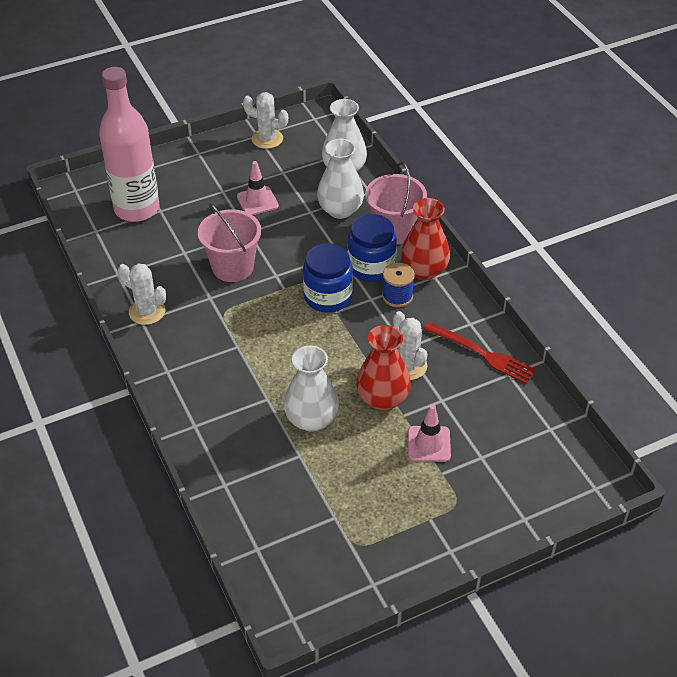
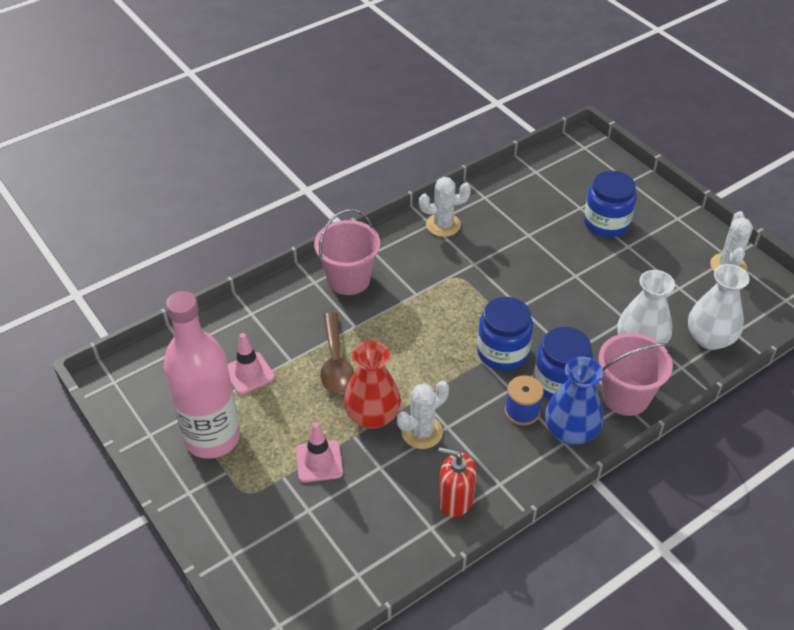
camera: 80 degrees right, 0 degrees up
pink bottle [99,67,159,222] -> pink bottle moved to [164,291,240,459]
white cactus [118,263,166,325] -> white cactus turned 60 degrees clockwise [419,177,471,237]
pink bucket [198,204,261,282] -> pink bucket moved to [314,209,380,295]
pink traffic cone [237,161,279,215] -> pink traffic cone moved to [227,333,275,394]
white vase [284,346,339,432] -> brown spoon [320,312,354,394]
red vase [401,198,450,280] -> blue vase [545,357,603,445]
red fork [424,322,536,384] -> red soap dispenser [438,447,476,517]
none -> blue jar [584,171,637,237]

